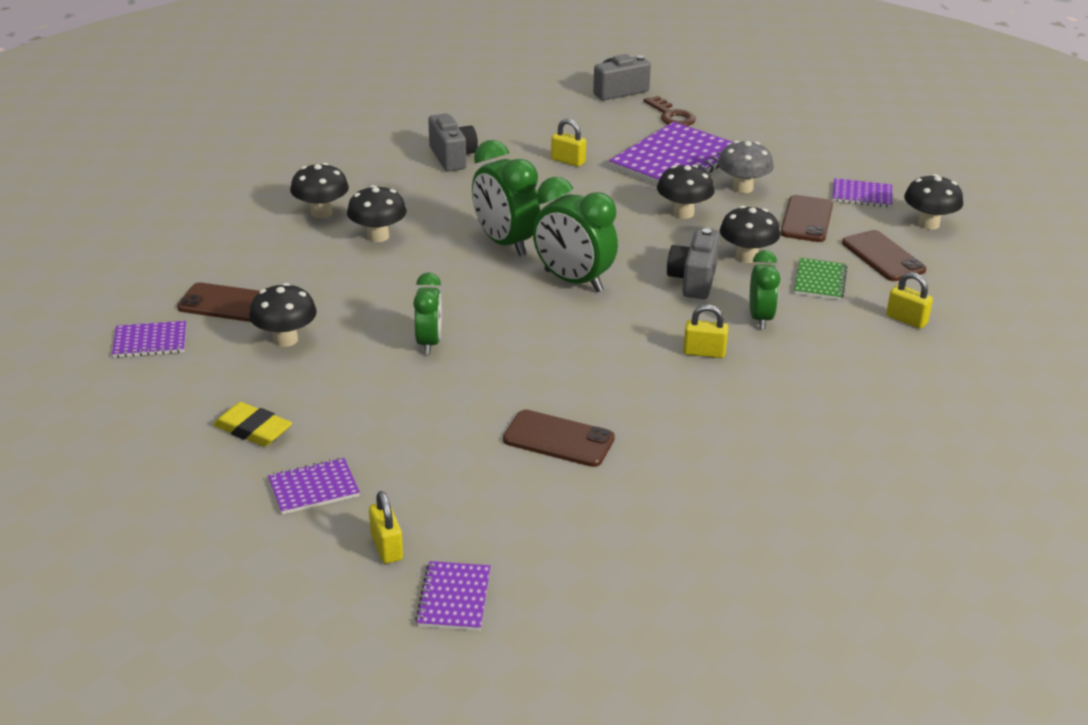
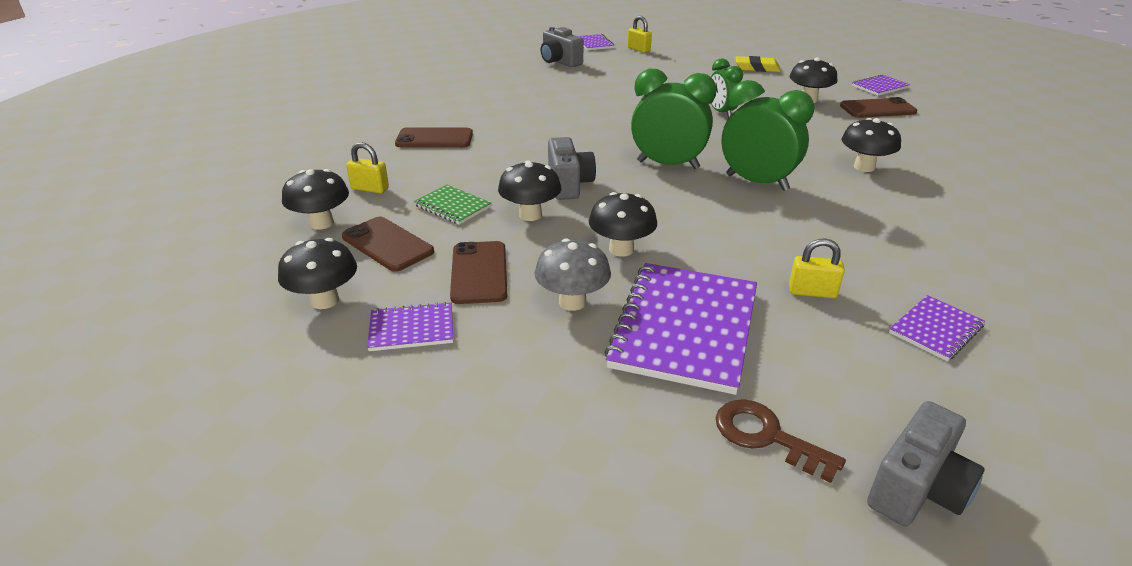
camera: 160 degrees right, 0 degrees up
purple notebook [268,458,360,514] -> purple notebook moved to [889,295,985,361]
black mushroom [290,163,349,218] -> black mushroom moved to [282,169,349,230]
grey camera [428,113,478,172] -> grey camera moved to [541,27,584,67]
brown phone [503,410,615,467] -> brown phone moved to [395,127,473,148]
yellow padlock [683,305,728,358] -> none
green clock [750,250,780,329] -> none
green notebook [794,258,847,300] -> green notebook turned 45 degrees counterclockwise [414,185,491,225]

